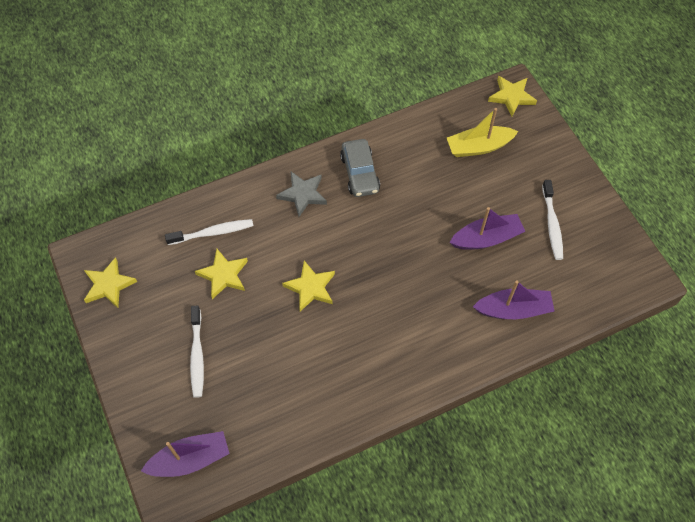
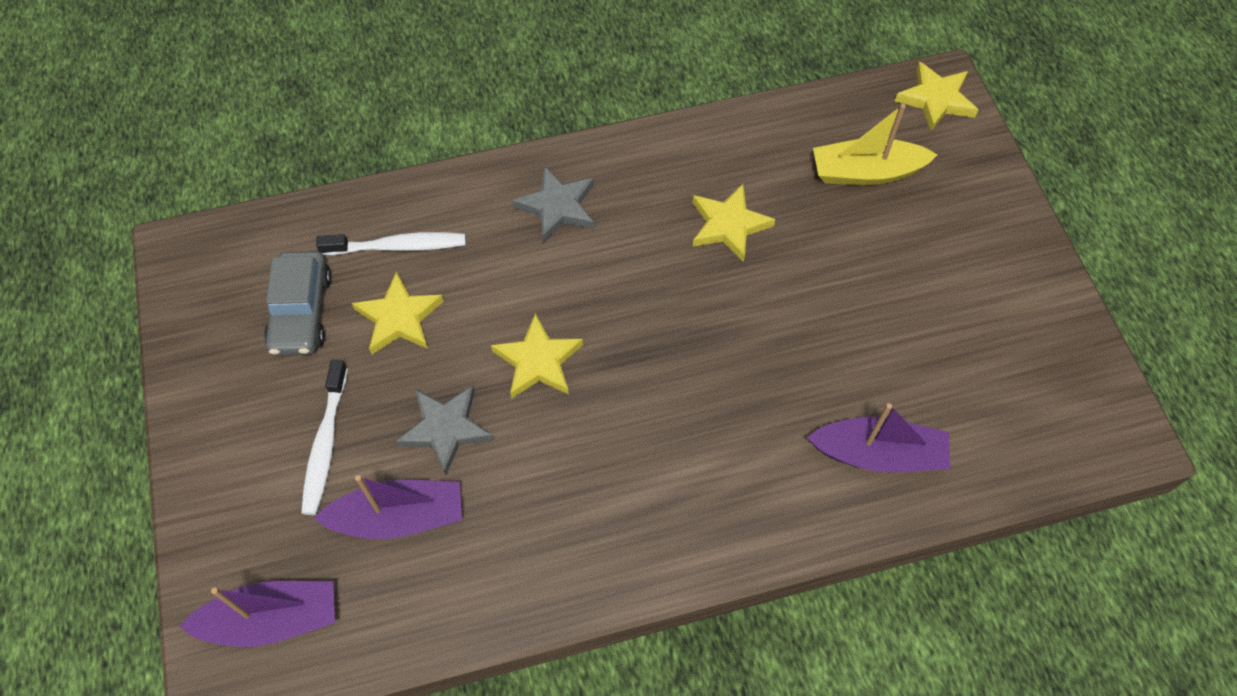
camera: 10 degrees right, 0 degrees up
yellow star [84,257,137,308] -> yellow star moved to [693,184,775,262]
grey car [340,139,380,197] -> grey car moved to [264,251,332,356]
purple boat [449,207,526,250] -> purple boat moved to [314,475,462,539]
white toothbrush [542,180,563,260] -> none
none -> grey star [396,386,493,475]

